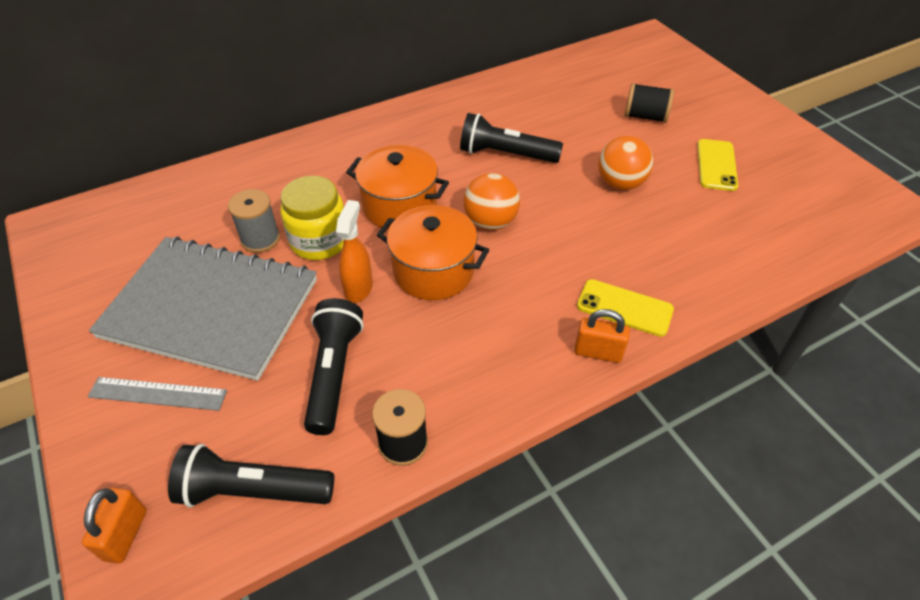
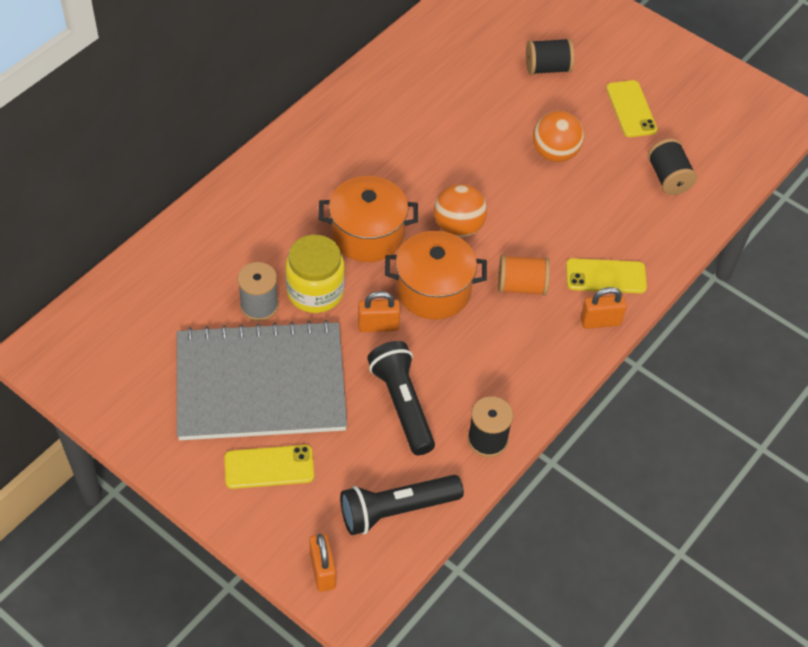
camera: 25 degrees left, 5 degrees up
grey ruler [88,377,227,411] -> yellow phone [224,445,314,489]
orange spray bottle [336,200,373,303] -> orange padlock [358,291,400,332]
black flashlight [460,113,563,163] -> none
none -> orange spool [498,255,550,296]
none -> black spool [648,138,697,195]

